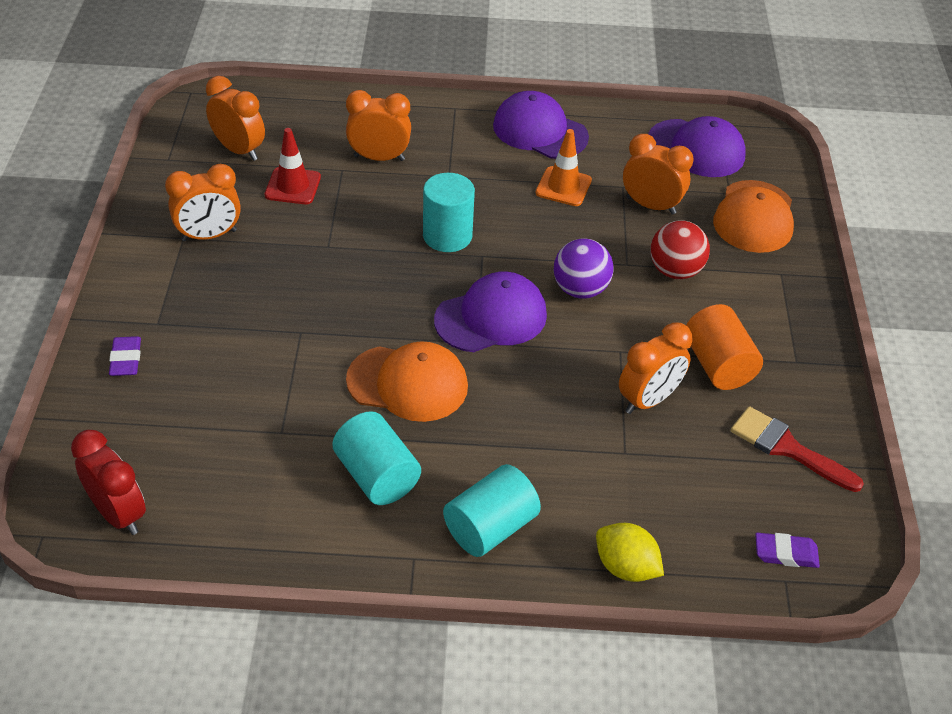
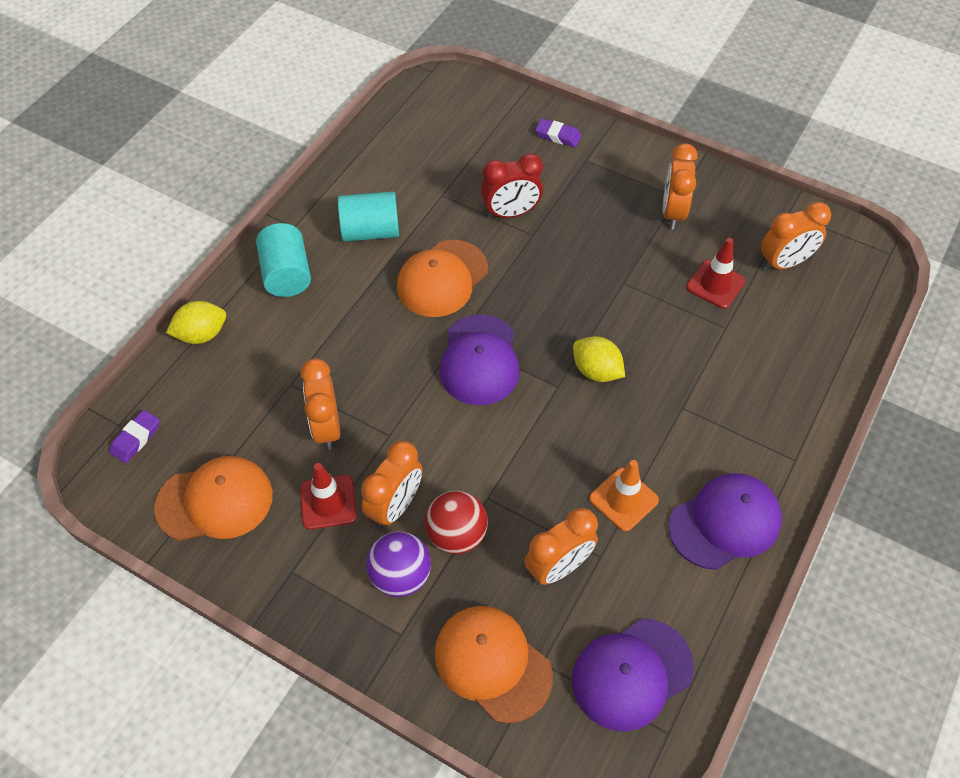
camera: 120 degrees right, 10 degrees up
red clock [71,430,146,535] -> red clock moved to [481,153,543,218]
orange clock [346,90,411,161] -> orange clock moved to [361,441,422,529]
turquoise cylinder [423,173,475,252] -> yellow lemon [573,336,625,382]
purple ball [553,239,614,299] -> purple ball moved to [366,531,431,597]
orange cylinder [686,304,763,390] -> red traffic cone [300,463,357,530]
red brush [731,406,864,492] -> orange cap [154,456,273,541]

